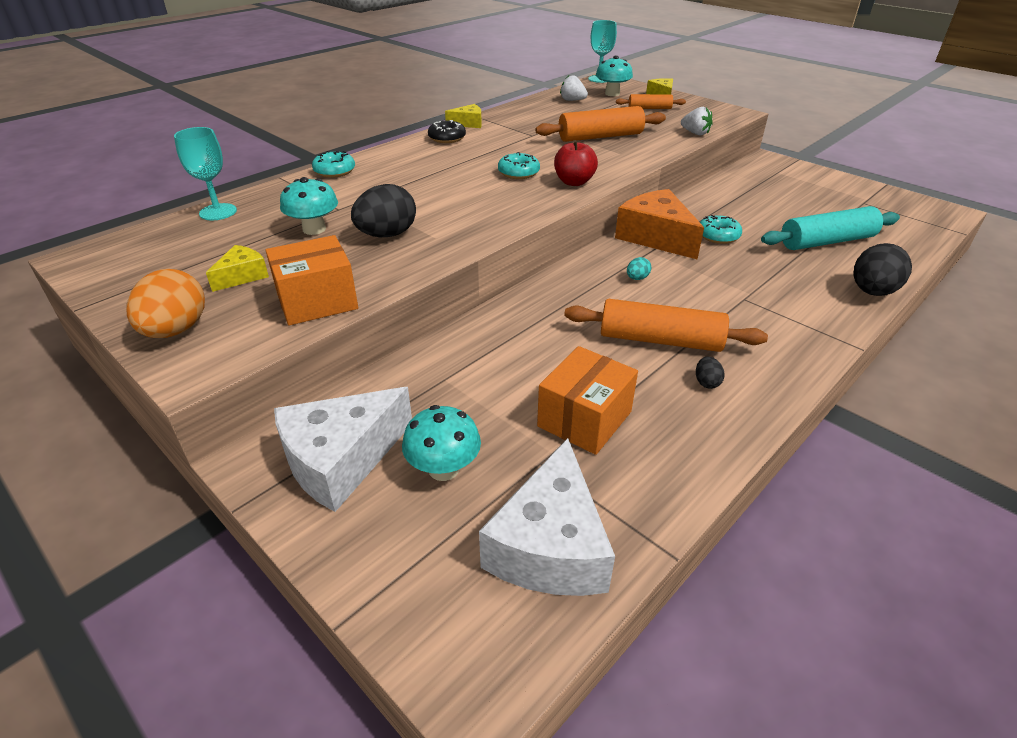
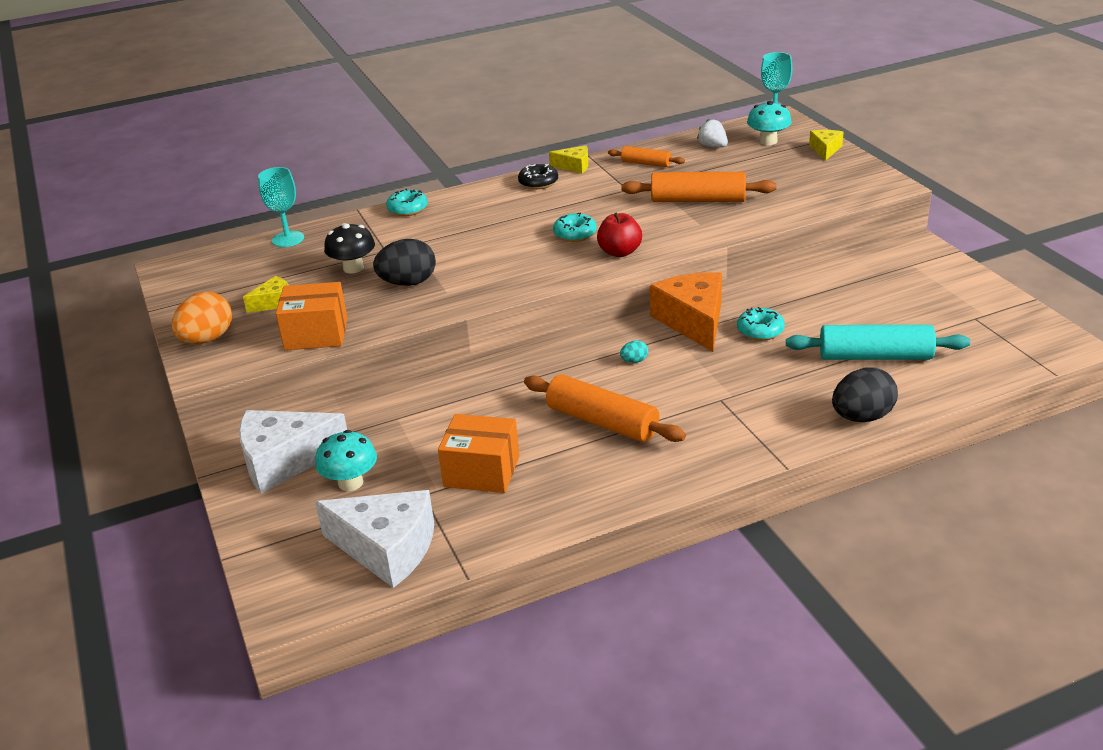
camera: 25 degrees right, 5 degrees down
turquoise mushroom [280,177,338,235] -> black mushroom [324,223,375,273]
white cheese [479,438,615,596] -> white cheese turned 105 degrees counterclockwise [315,490,434,588]
orange box [537,346,638,455] -> orange box turned 45 degrees clockwise [438,414,519,493]
orange rolling pin [616,94,686,109] -> orange rolling pin moved to [608,146,685,167]
white strawberry [681,107,713,135] -> none
black egg [696,357,724,389] -> none

